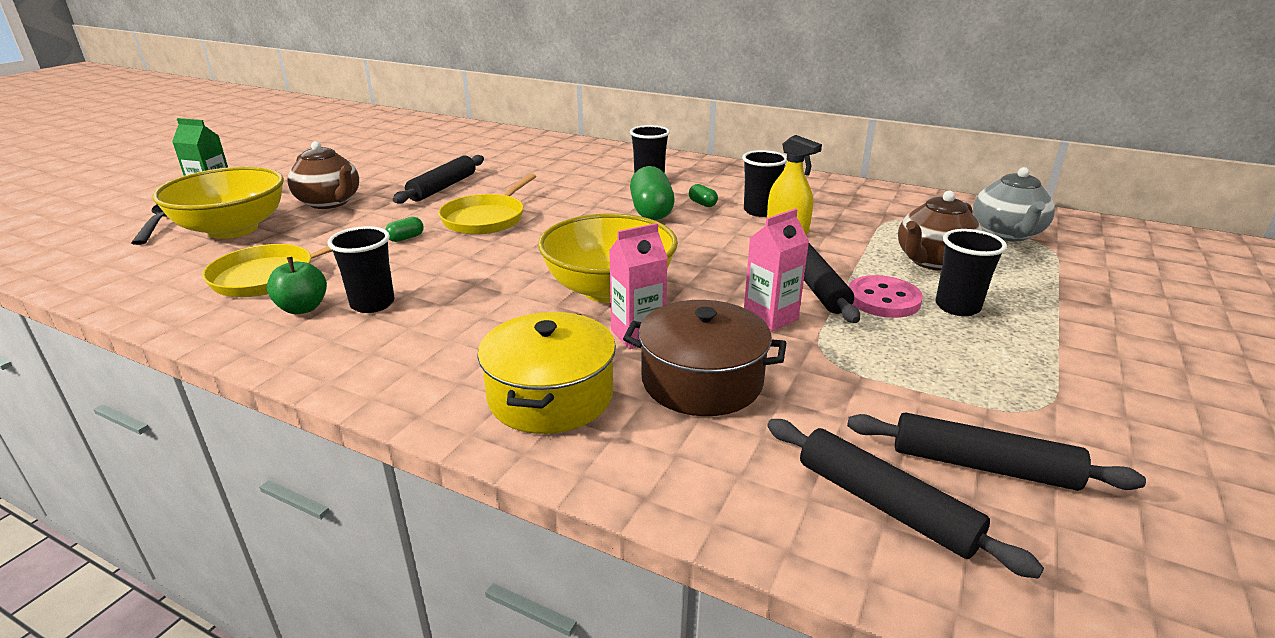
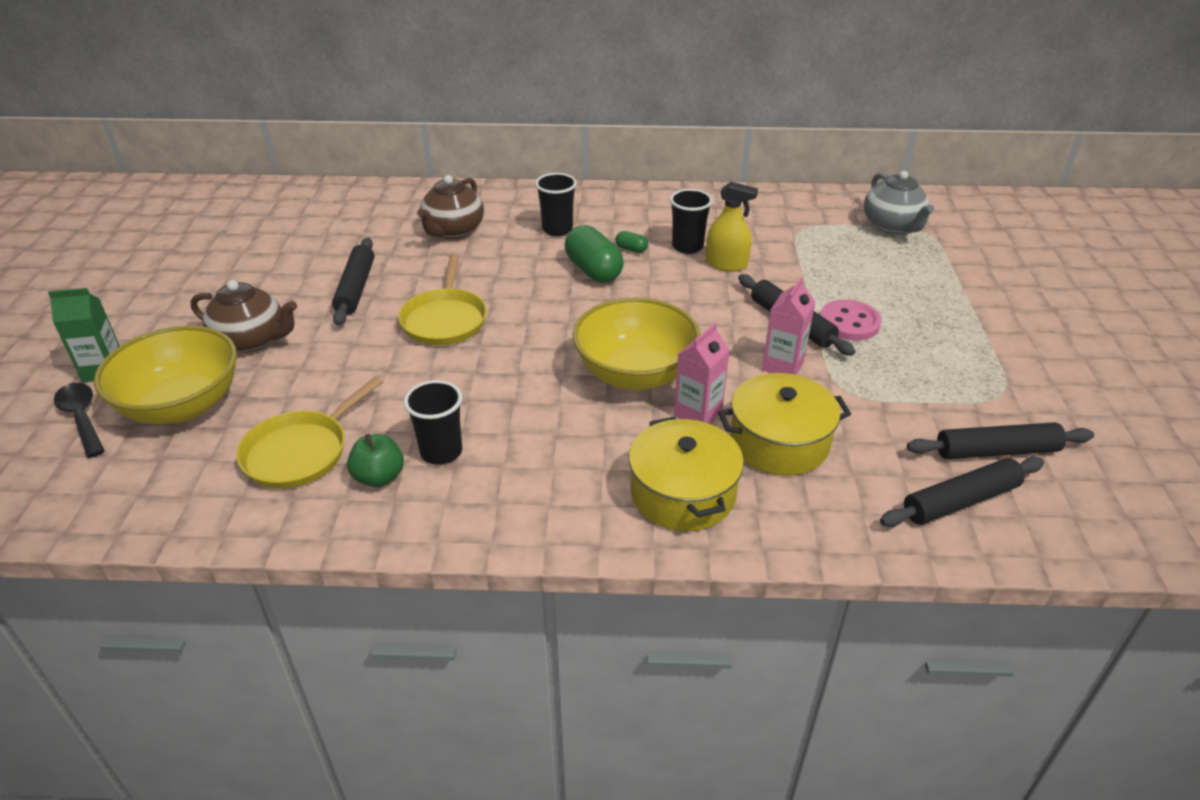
camera: 25 degrees left, 10 degrees up
green capsule [385,217,424,242] -> none
brown pot [623,300,786,416] -> yellow pot [718,373,851,476]
black rolling pin [767,419,1044,579] -> black rolling pin turned 45 degrees counterclockwise [880,457,1044,527]
brown teapot [898,191,983,271] -> brown teapot moved to [417,175,484,239]
black cup [936,229,1007,316] -> none

